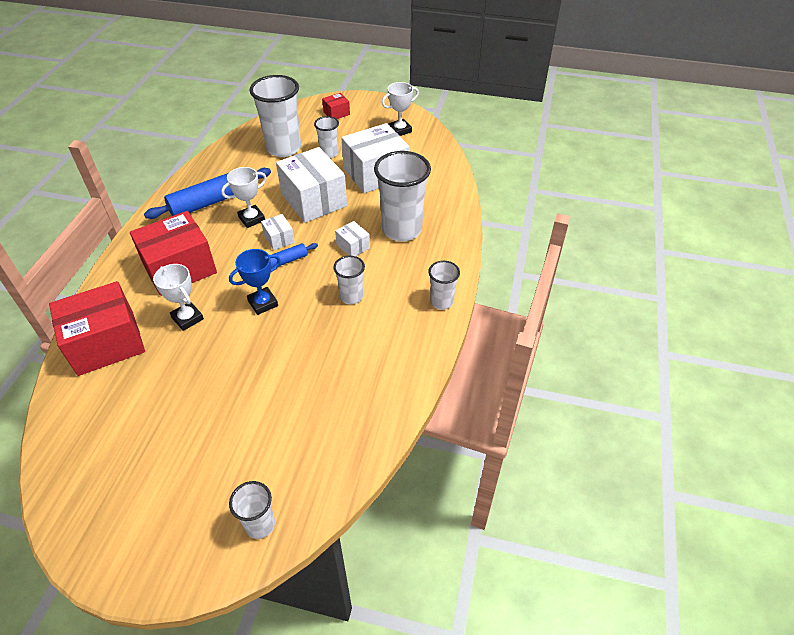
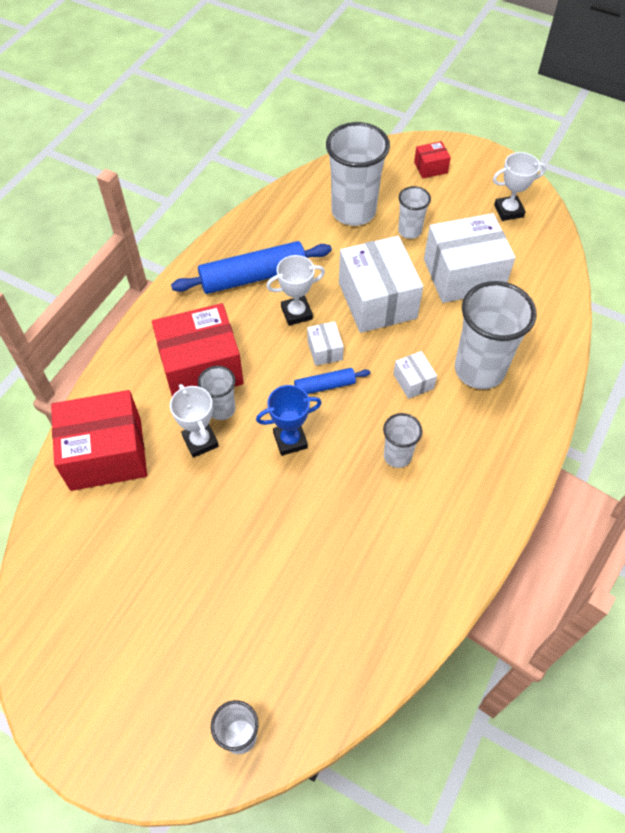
camera: 15 degrees right, 10 degrees up
white cup [429,261,460,310] -> white cup moved to [198,366,236,420]

